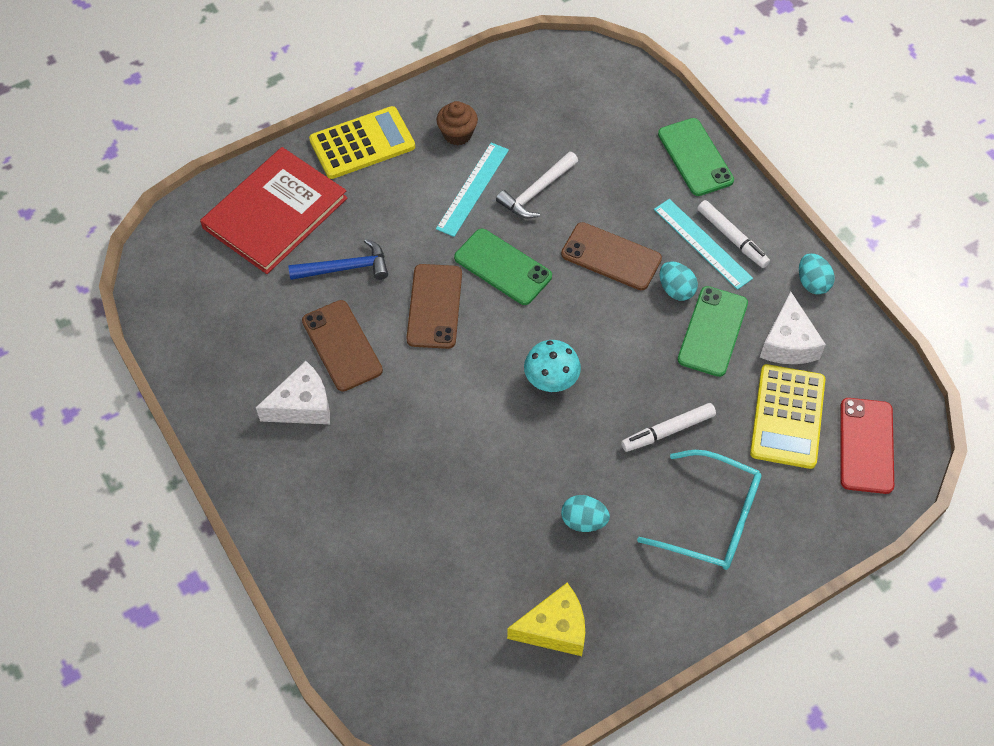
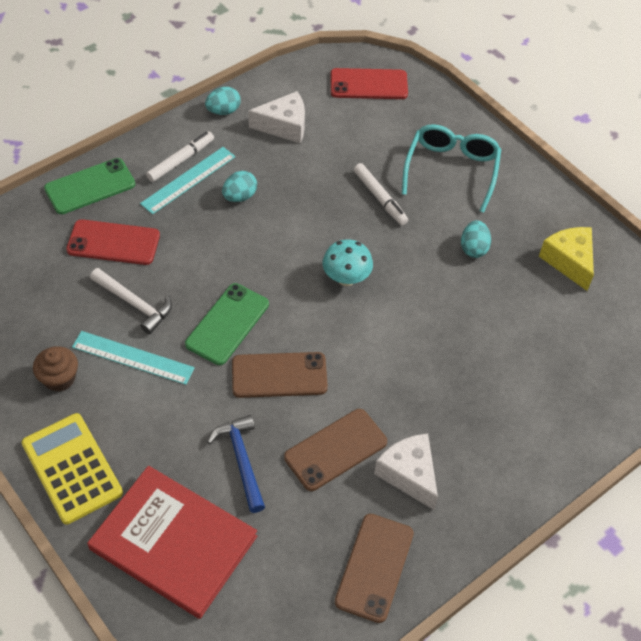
camera: 100 degrees left, 5 degrees down
brown phone [561,222,662,290] -> brown phone moved to [335,514,414,623]
green phone [678,286,748,377] -> none
yellow calculator [750,364,825,469] -> none
none -> red phone [66,219,160,265]

